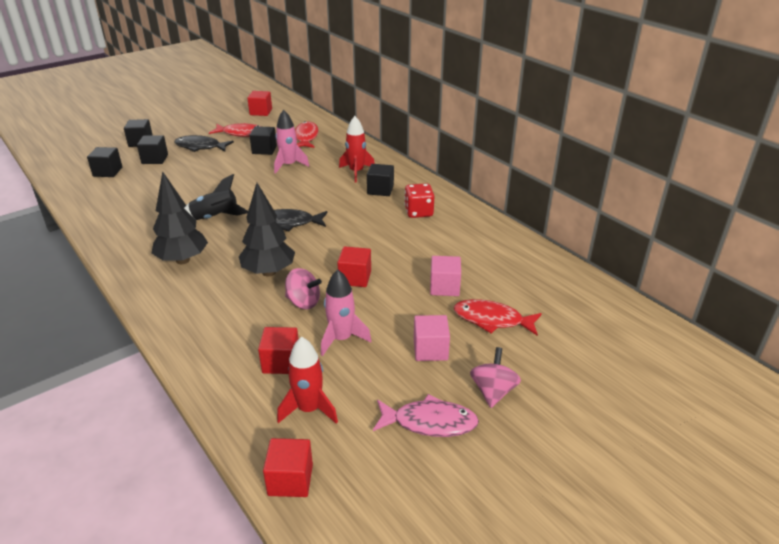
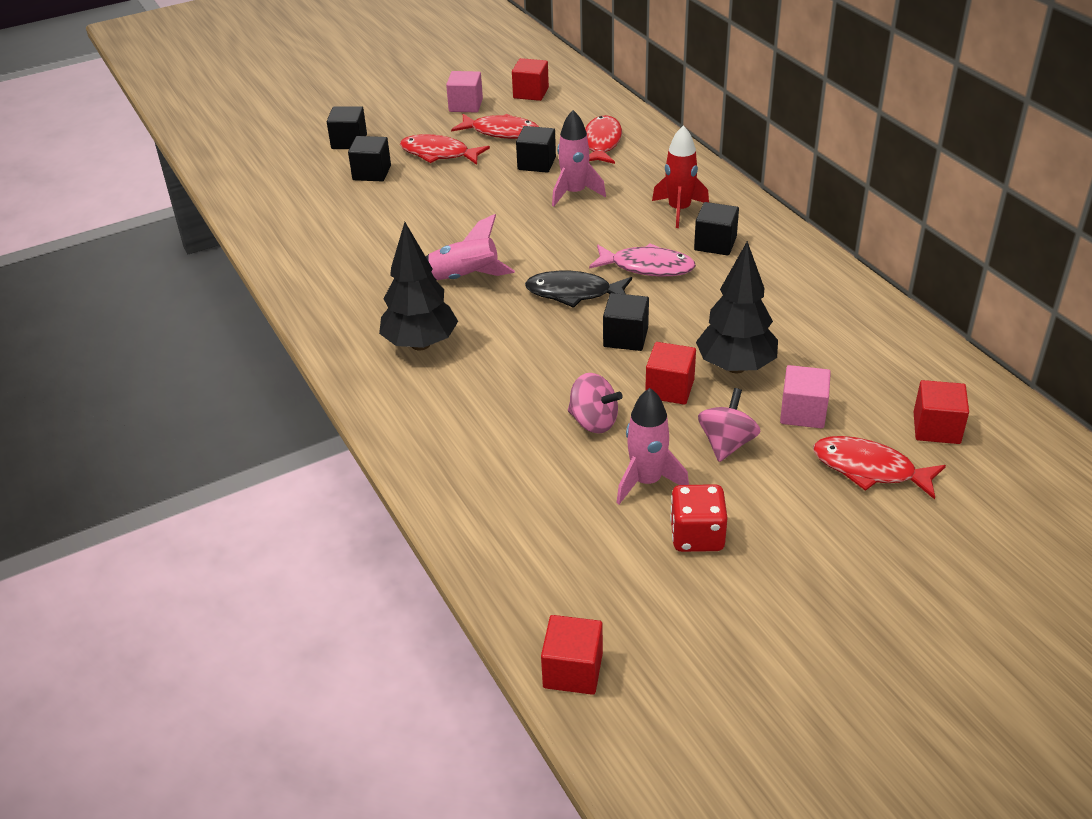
camera: 10 degrees right, 5 degrees up
black cube [87,147,122,177] -> black cube moved to [603,293,649,351]
black fish [174,135,234,152] -> red fish [400,134,490,165]
black rocket [184,174,248,220] -> pink rocket [426,214,515,280]
black tree [239,183,295,276] -> black tree moved to [696,241,778,373]
red cube [258,327,298,374] -> red cube moved to [914,380,969,444]
red rocket [277,337,338,424] -> none
pink fish [373,394,479,437] -> pink fish moved to [589,243,696,277]
red dice [404,183,434,218] -> red dice moved to [670,484,728,552]
pink cube [414,315,450,361] -> pink cube moved to [446,71,483,113]
pink spinning top [470,347,521,408] -> pink spinning top moved to [698,388,760,462]

